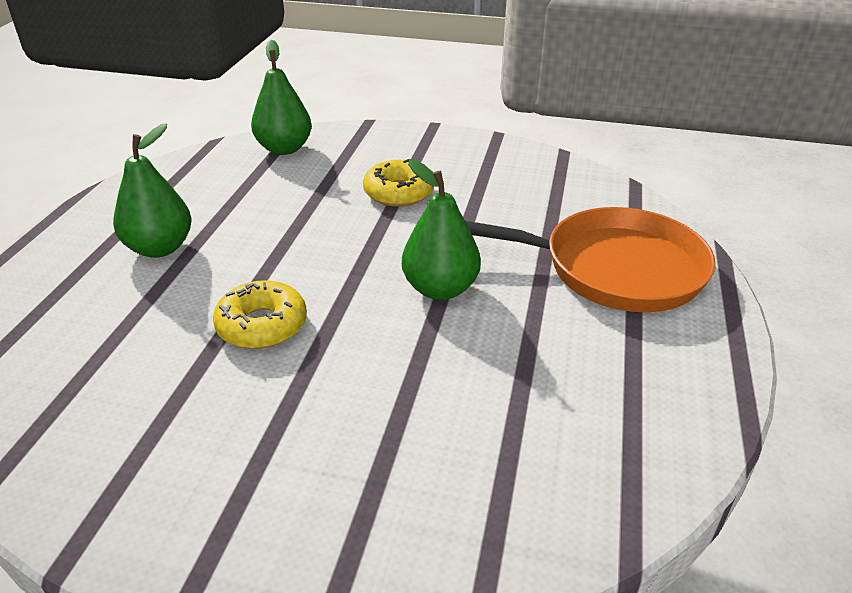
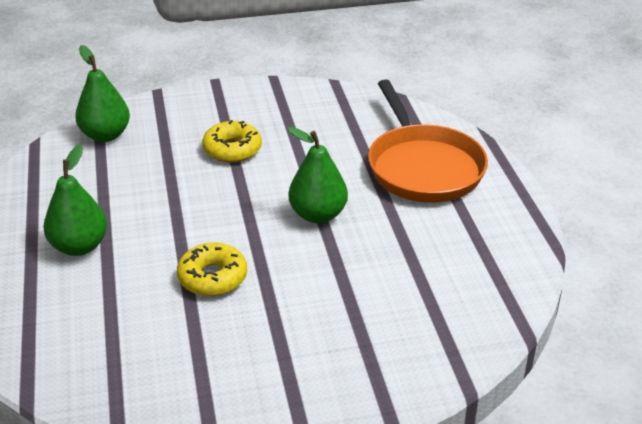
camera: 25 degrees left, 0 degrees up
orange pan [465,207,716,312] -> orange pan turned 90 degrees clockwise [368,80,488,203]

